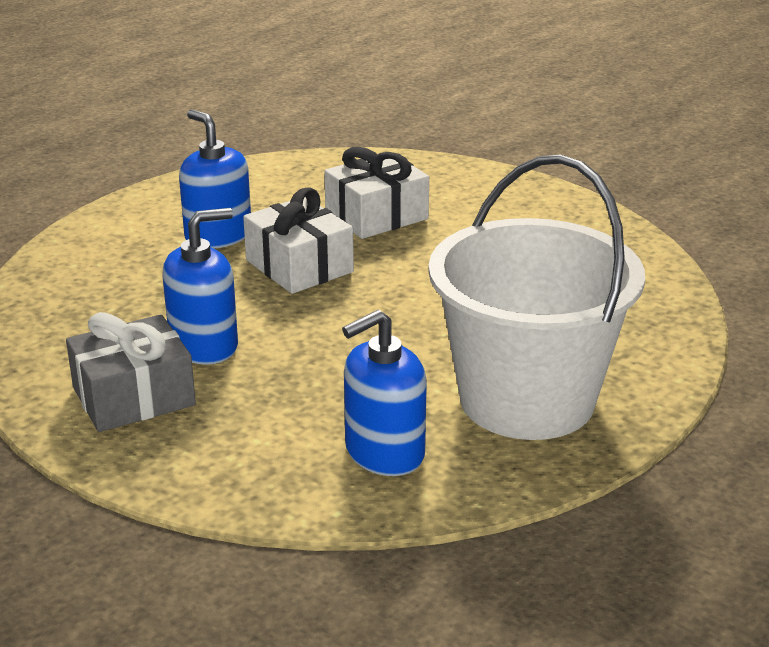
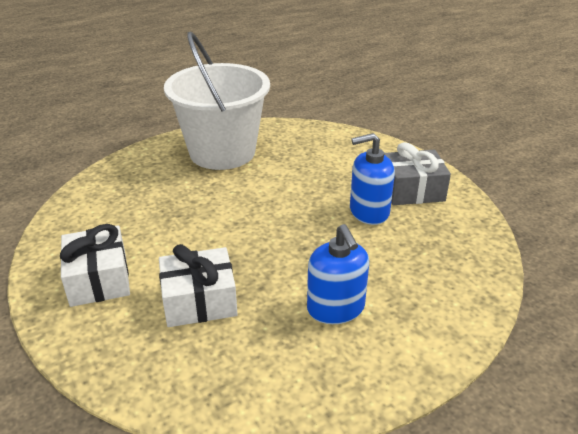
camera: 160 degrees left, 5 degrees up
white gift [243,187,354,294] -> white gift moved to [60,224,130,307]
blue soap dispenser [342,310,427,476] -> none

